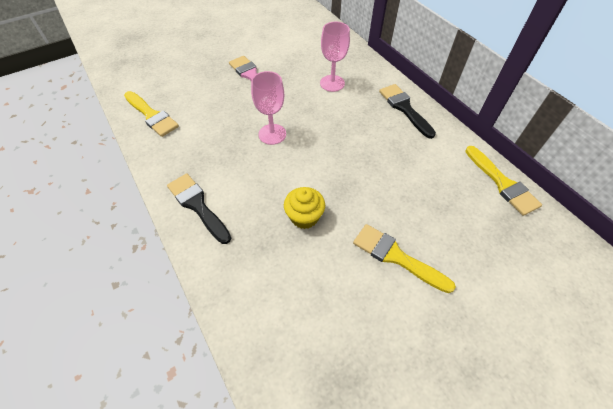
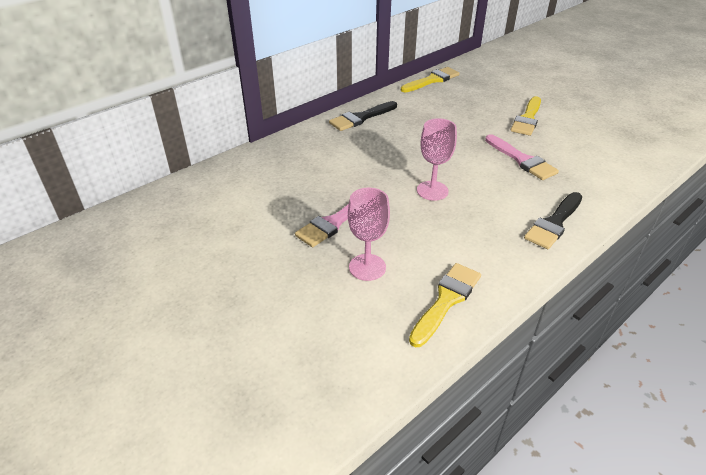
camera: 100 degrees left, 15 degrees down
yellow cupcake [284,187,325,229] -> pink brush [485,134,559,180]
pink goblet [320,22,350,92] -> pink goblet moved to [348,188,390,281]

